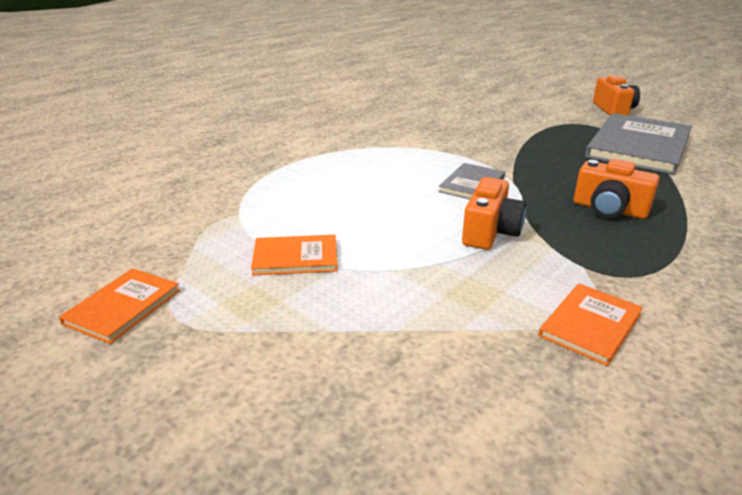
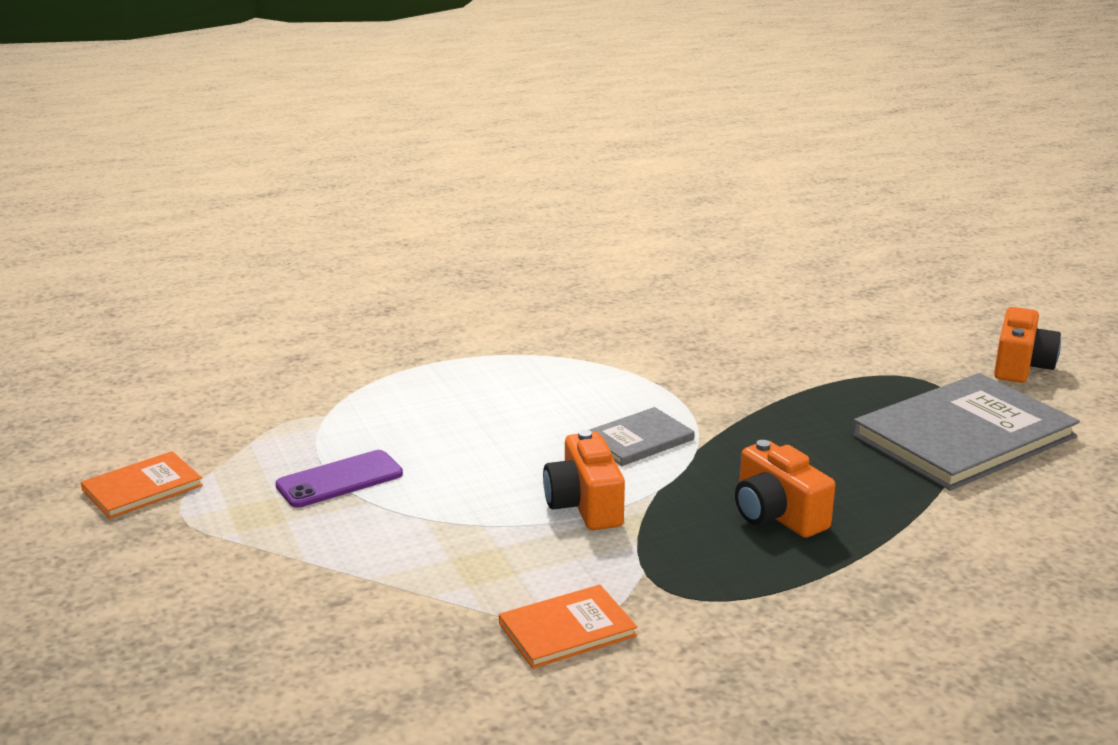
camera: 25 degrees right, 5 degrees down
orange book [251,235,338,276] -> purple phone [275,450,403,508]
orange camera [462,177,526,250] -> orange camera turned 120 degrees clockwise [543,430,625,530]

